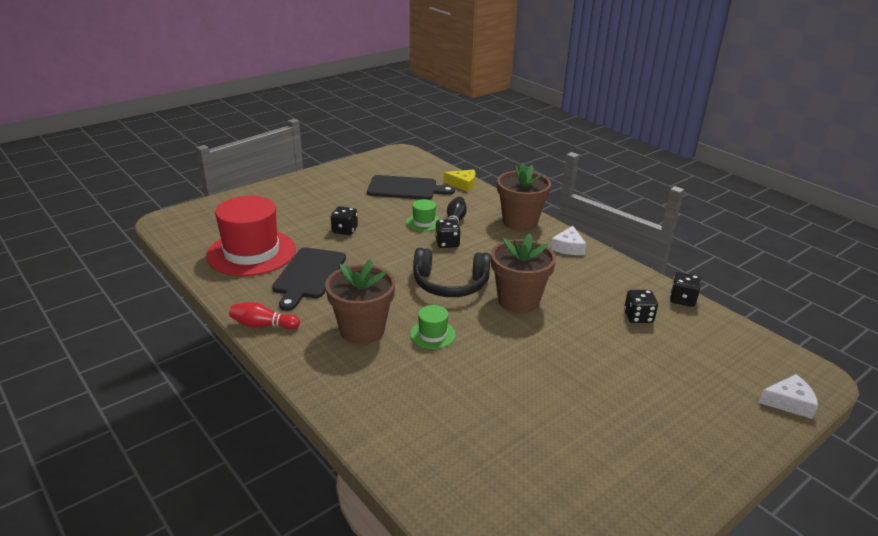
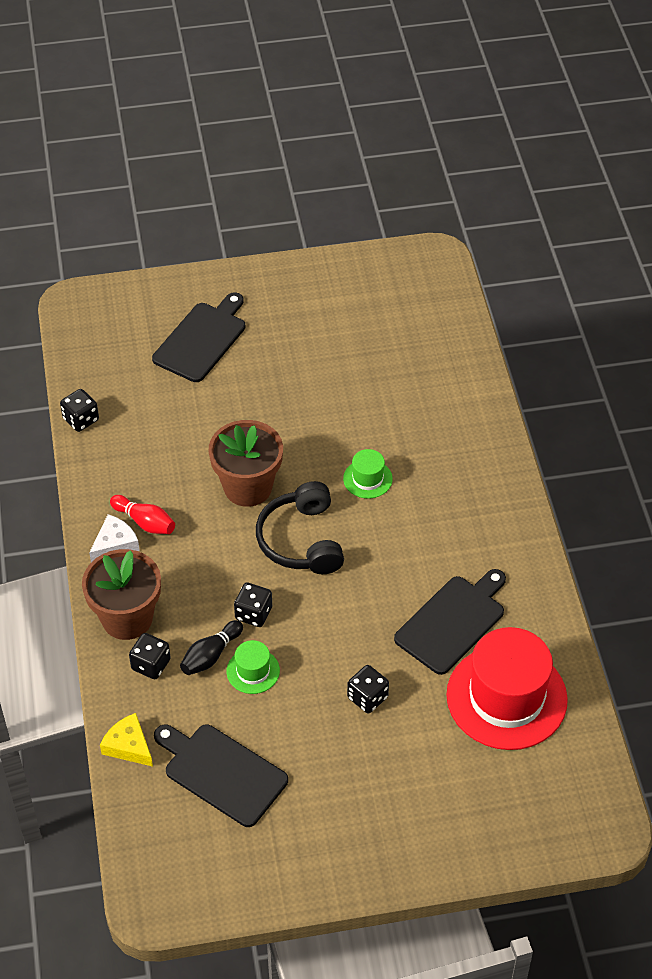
camera: 150 degrees left, 20 degrees up
red bowling pin [229,302,300,329] -> red bowling pin moved to [110,495,175,534]
brown flower pot [325,259,395,344] -> none
black headphones [413,248,491,297] -> black headphones turned 135 degrees counterclockwise [256,481,344,574]
black dice [624,290,658,323] -> black dice moved to [129,633,171,679]
white cheese [758,374,818,419] -> none
none -> black cutting board [152,292,246,382]

